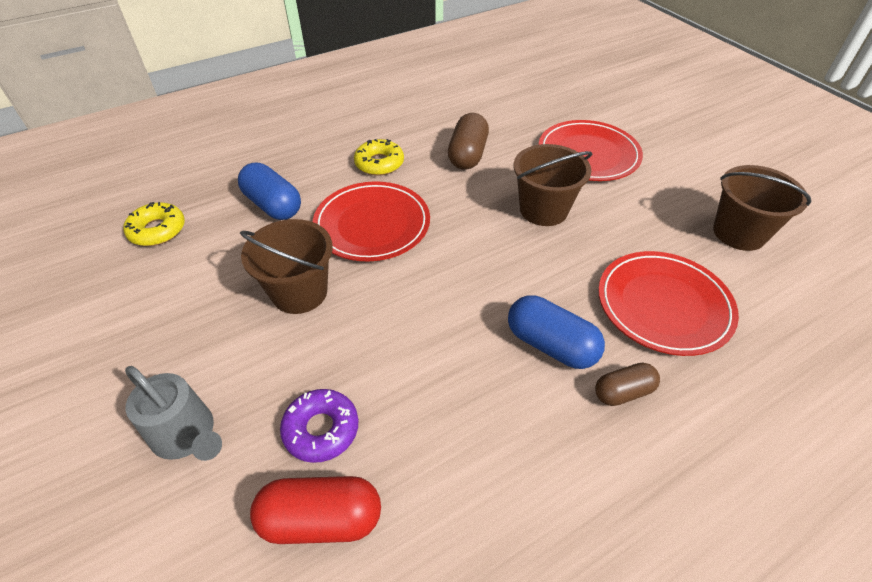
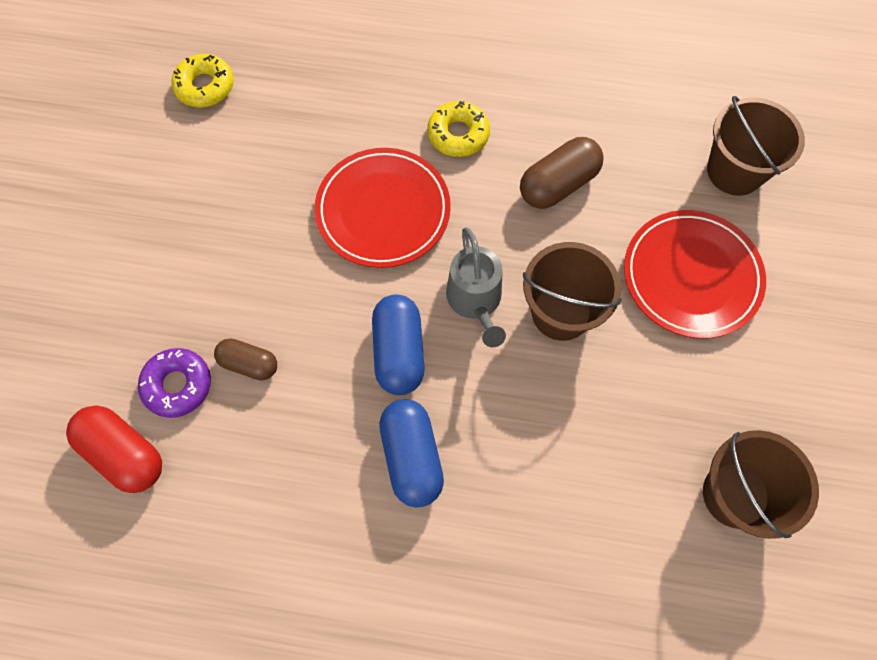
camera: 40 degrees right, 20 degrees up
grey watering can [125,366,222,461] -> grey watering can moved to [446,227,506,347]
blue capsule [238,163,301,220] -> blue capsule moved to [372,294,425,395]
brown bucket [240,219,333,314] -> brown bucket moved to [707,96,805,195]
brown capsule [595,362,660,406] -> brown capsule moved to [214,338,277,380]
red plate [598,251,739,356] -> none

